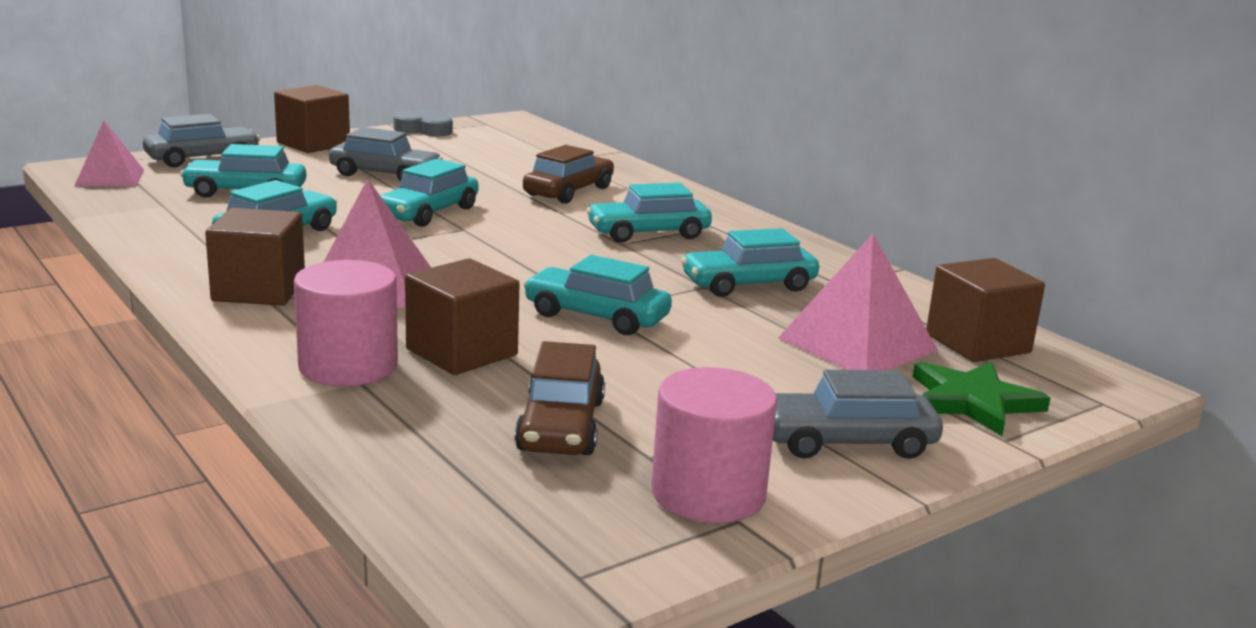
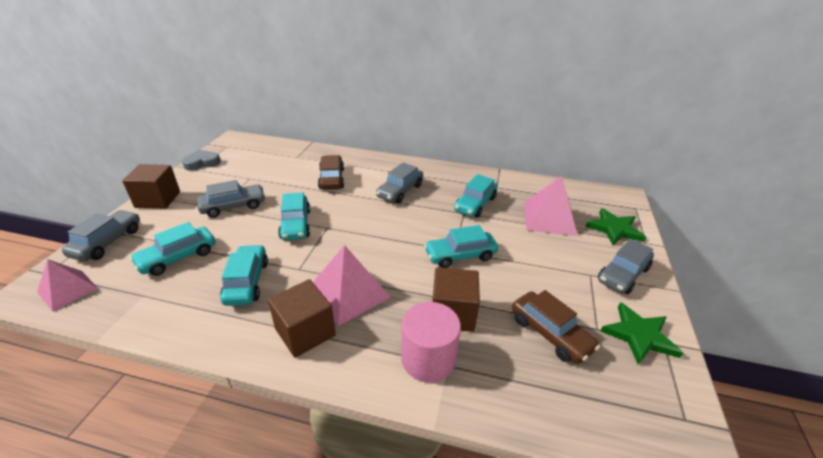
camera: 40 degrees left, 15 degrees up
turquoise car [587,183,712,243] -> grey car [376,162,423,203]
pink cylinder [651,367,777,523] -> green star [601,302,683,365]
brown cube [926,258,1045,362] -> none

